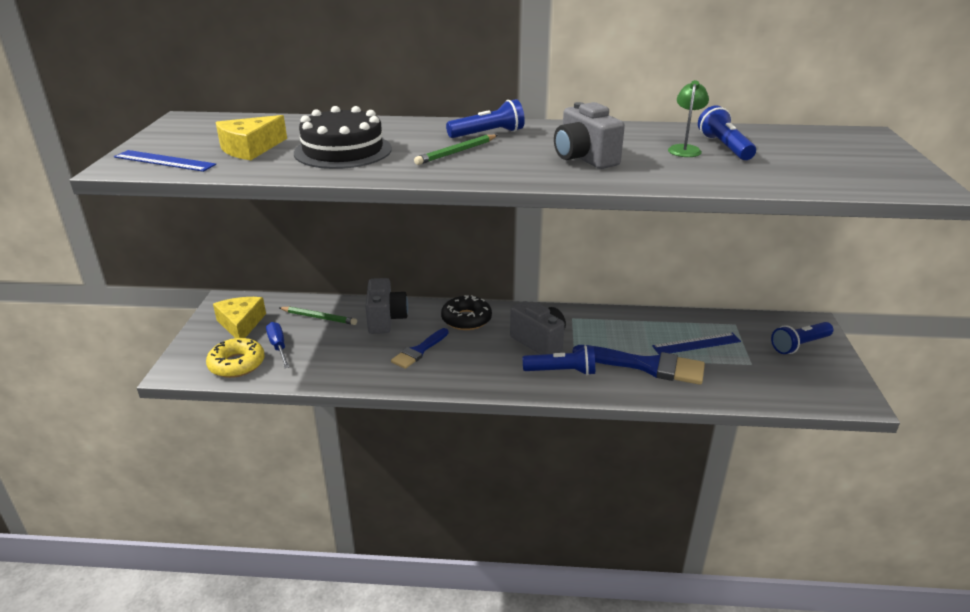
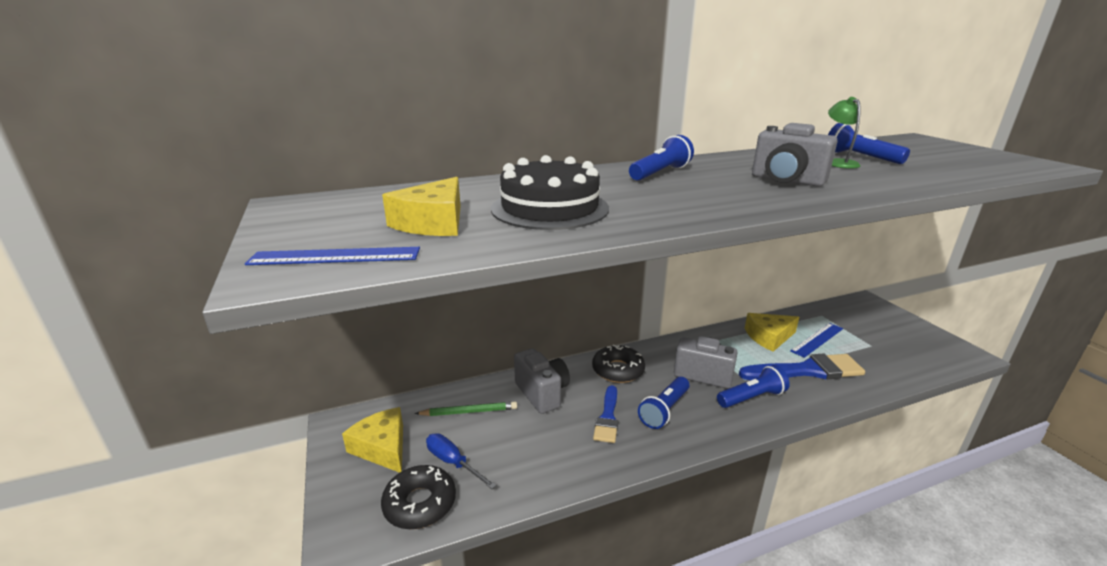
camera: 25 degrees left, 5 degrees down
yellow donut [206,338,265,378] -> black donut [381,465,456,530]
green pencil [414,135,498,165] -> none
blue flashlight [771,322,833,354] -> blue flashlight moved to [638,377,689,429]
none -> yellow cheese [745,313,799,352]

